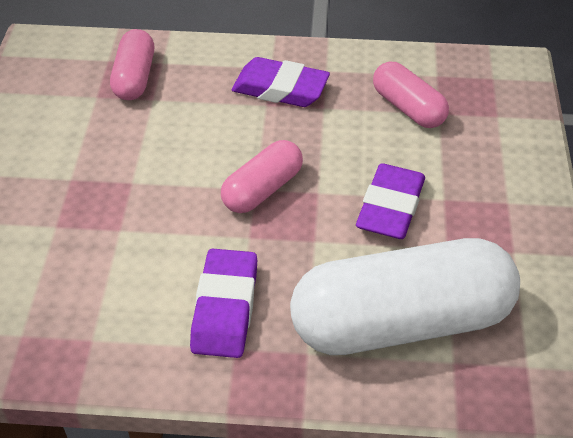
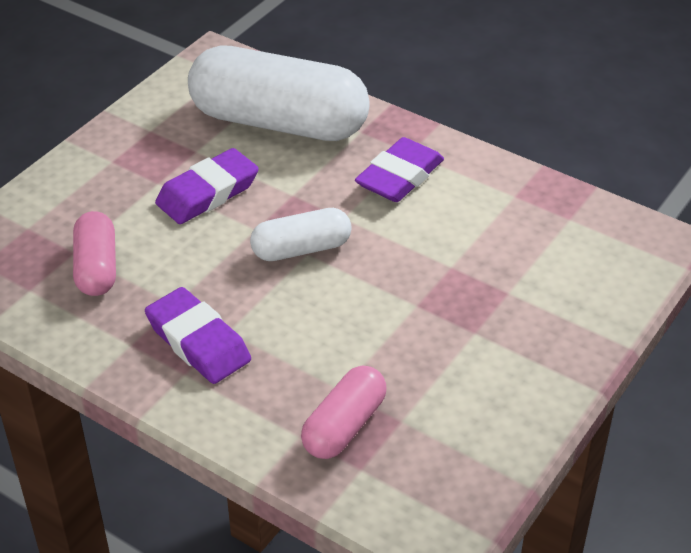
camera: 150 degrees left, 5 degrees down
pink capsule [221,140,303,213] -> white capsule [250,208,352,261]

